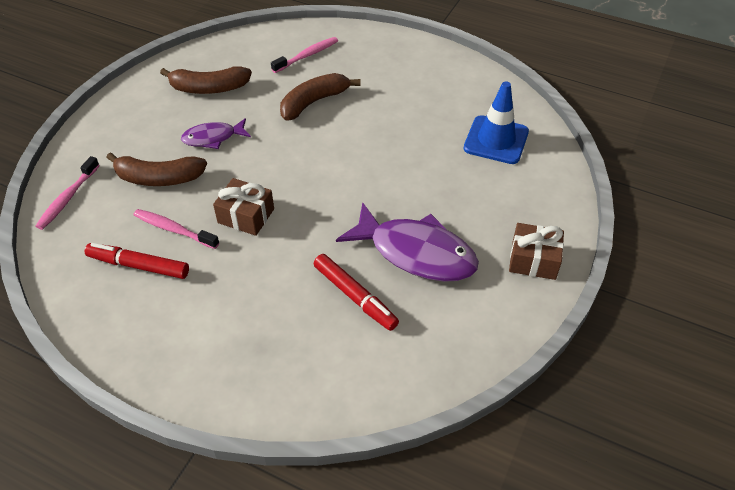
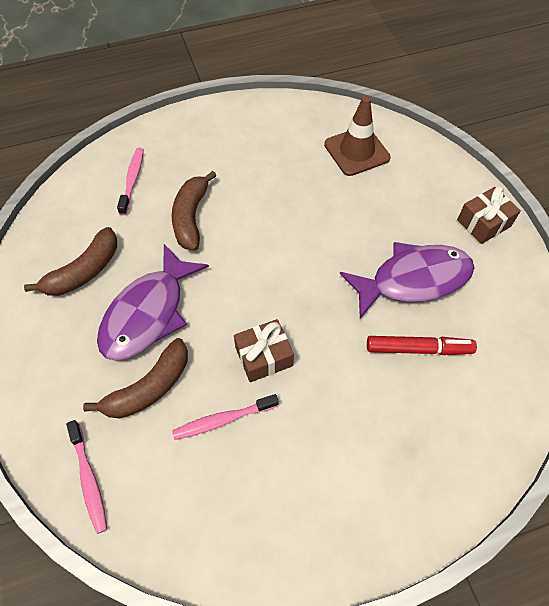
camera: 45 degrees left, 10 degrees up
red marker [85,243,189,279] -> none
purple fish [181,118,251,149] -> purple fish [97,244,209,361], size x1.82
blue traffic cone [464,81,529,164] -> brown traffic cone [324,96,391,176]

